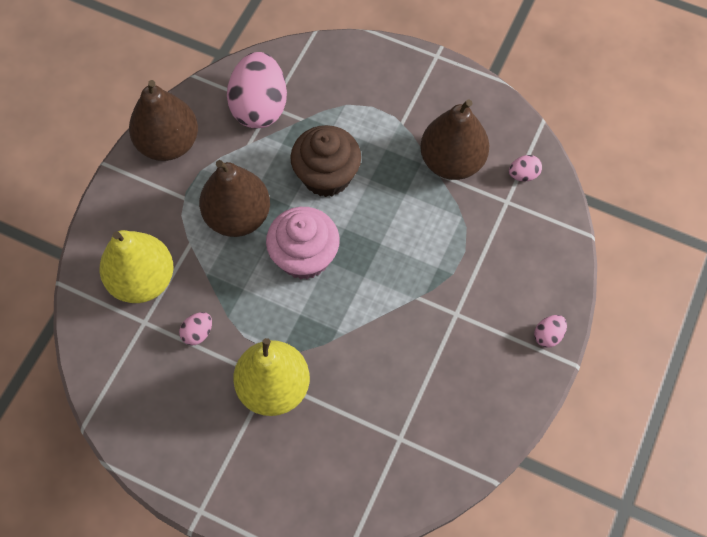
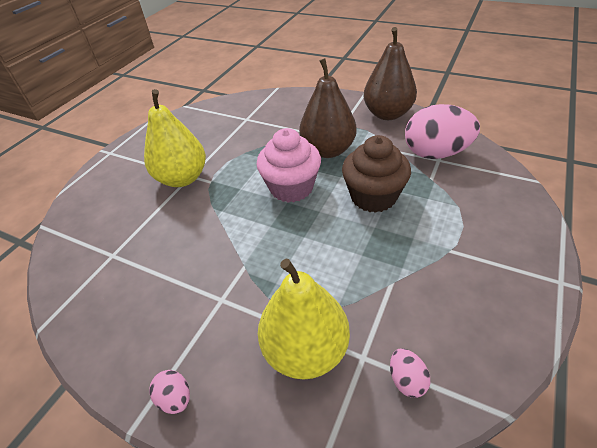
camera: 95 degrees right, 20 degrees down
yellow pear [100,230,173,303] -> yellow pear moved to [258,259,350,380]
pink egg [179,312,212,345] -> none
brown pear [420,100,489,180] -> none

